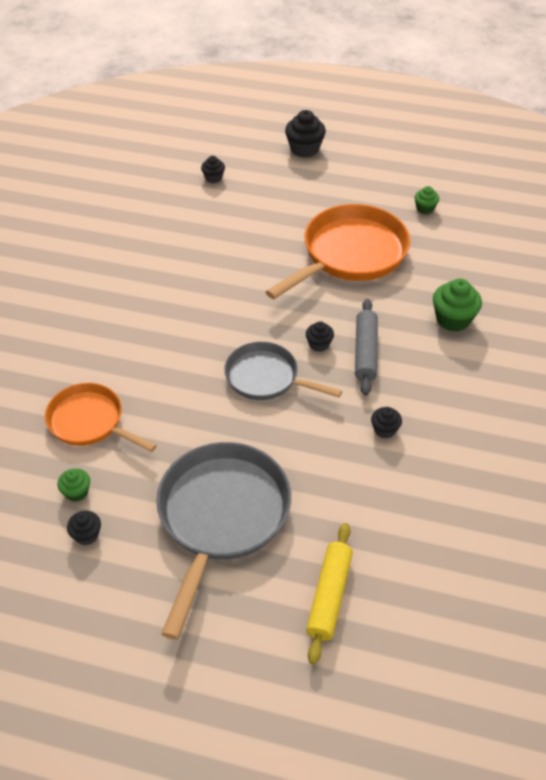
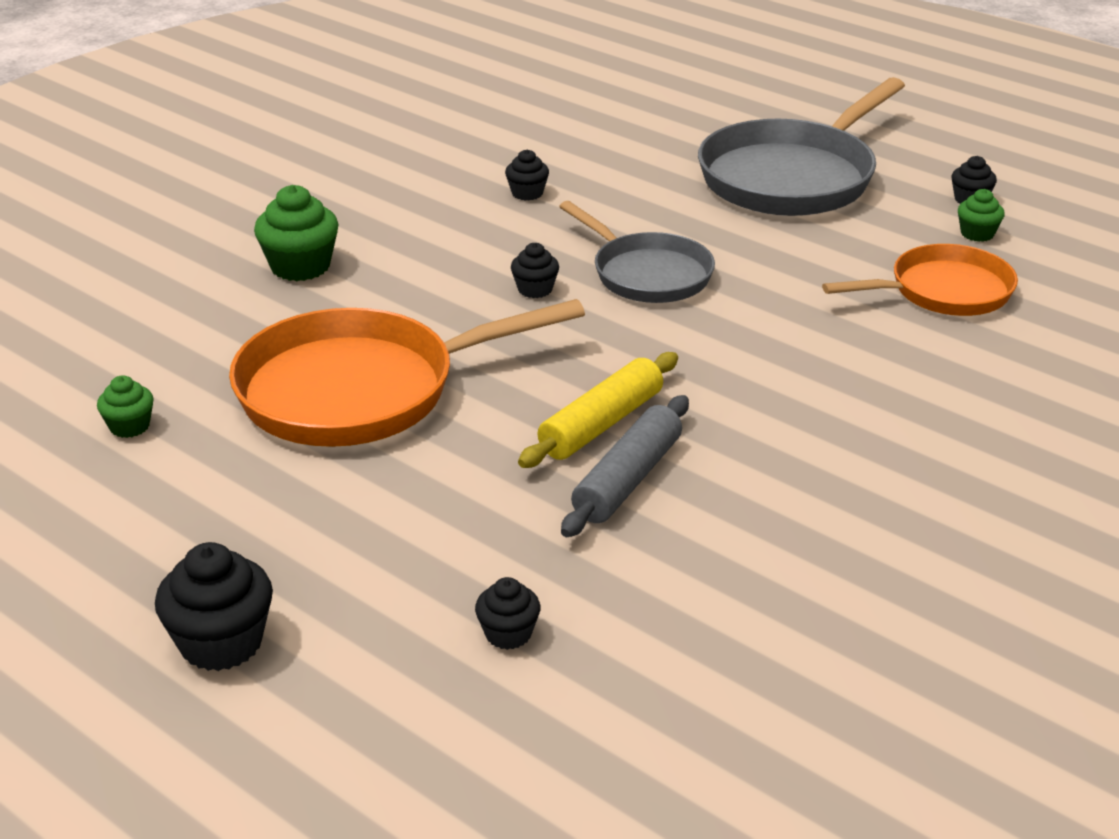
camera: 155 degrees left, 15 degrees down
orange pan [45,383,157,452] -> orange pan turned 75 degrees counterclockwise [822,244,1018,316]
yellow rolling pin [306,523,353,665] -> yellow rolling pin moved to [518,352,678,468]
grey rolling pin [355,299,378,396] -> grey rolling pin moved to [561,395,689,537]

